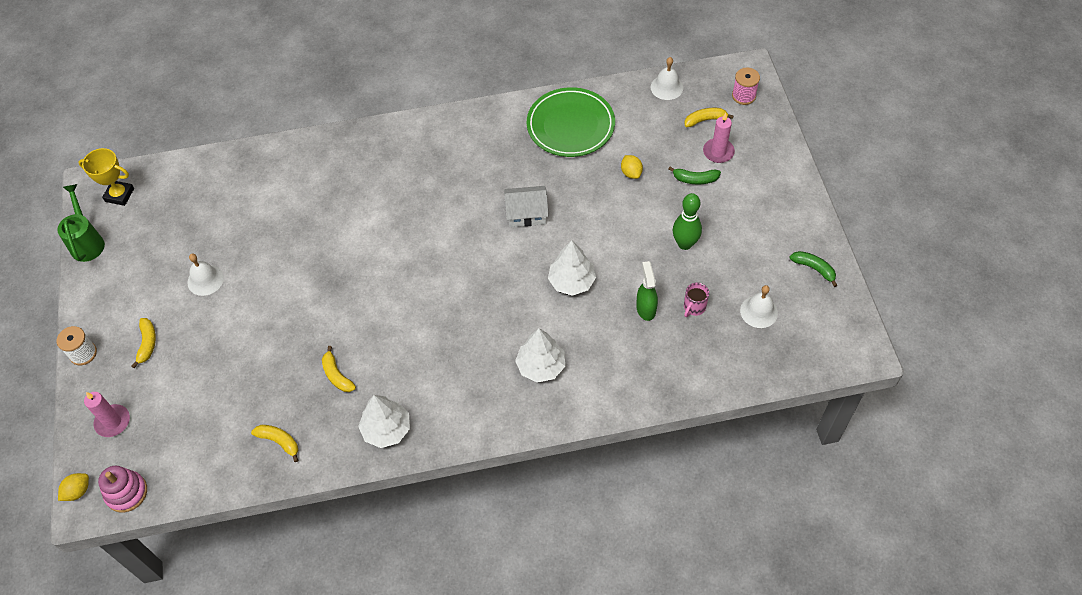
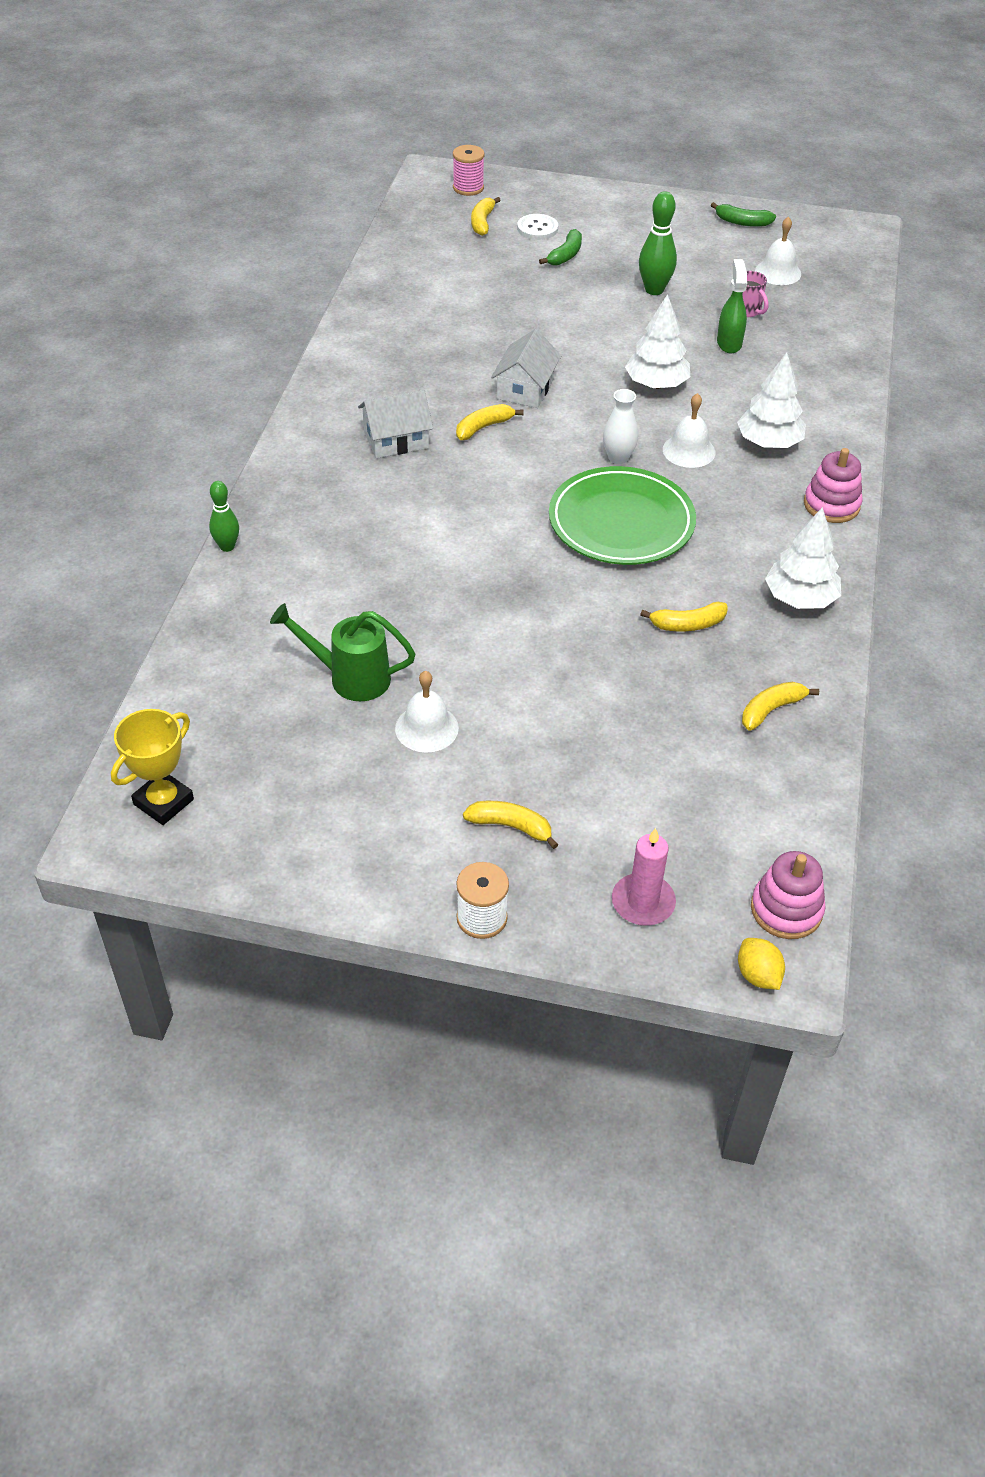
camera: 70 degrees left, 10 degrees down
green watering can [57,184,105,262] -> green watering can moved to [270,603,416,701]
green plate [527,87,615,157] -> green plate moved to [549,466,696,565]
yellow lemon [621,155,643,179] -> none
green spray bottle [636,261,658,321] -> green spray bottle turned 75 degrees clockwise [717,259,747,353]
white bell [650,57,683,100] -> white bell moved to [663,393,715,468]
pink candle [703,113,735,163] -> white button [517,214,558,240]
green banana [789,251,838,287] -> green banana turned 135 degrees counterclockwise [711,202,776,227]
none -> green bowling pin [209,481,239,552]
none -> white house [358,390,433,458]
none -> yellow banana [456,404,524,440]
none -> white vase [603,389,638,464]
none -> pink stacking toy [804,448,863,523]

